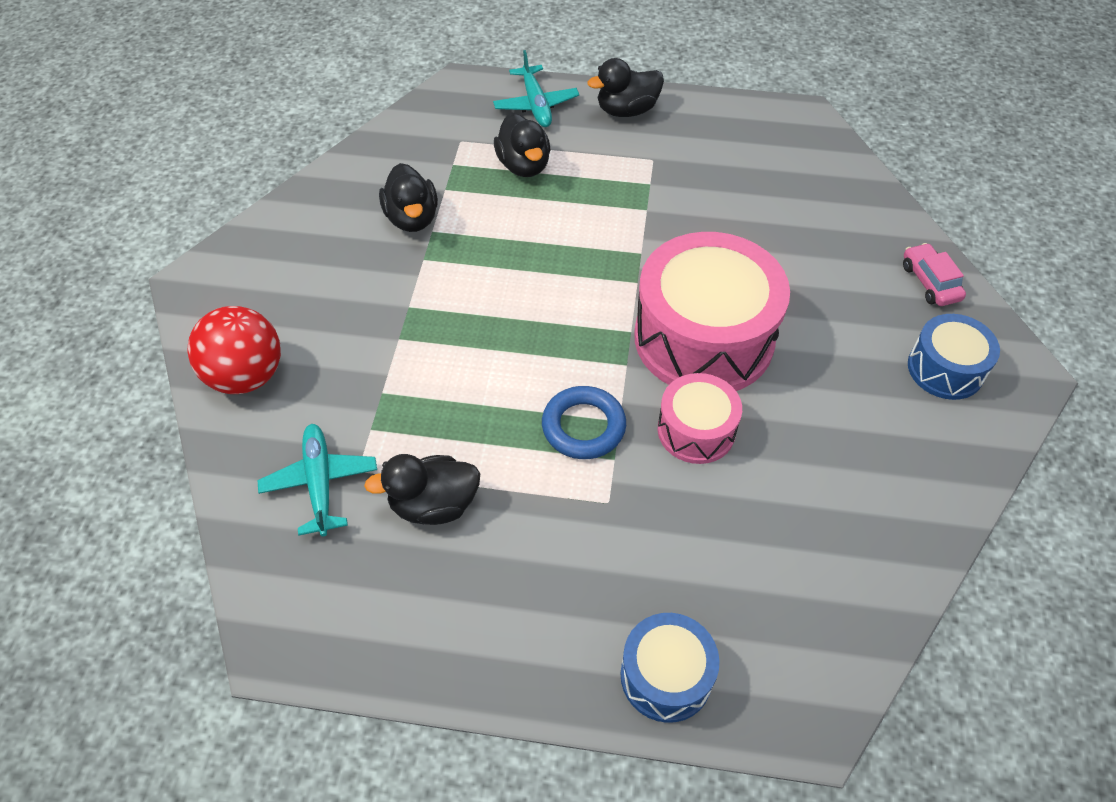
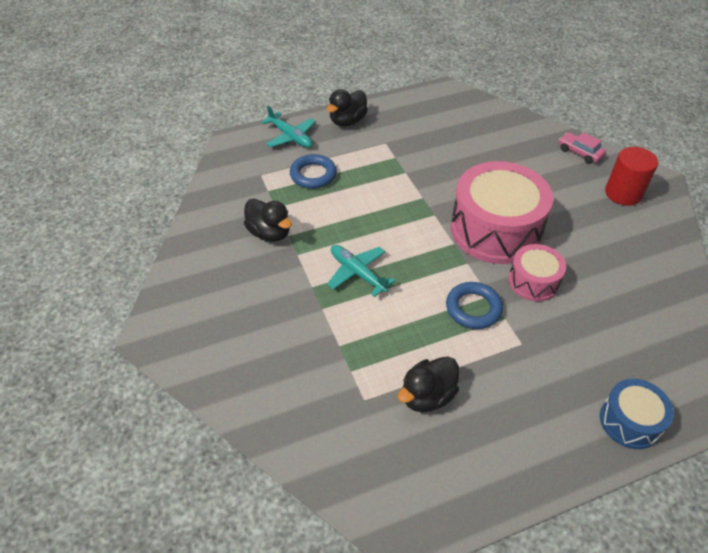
camera: 30 degrees left, 5 degrees down
red ball [187,306,281,394] -> none
turquoise plane [257,424,377,536] -> turquoise plane moved to [327,245,395,297]
black duck [494,113,550,177] -> blue ring [290,154,337,189]
blue drum [908,314,1000,400] -> red cylinder [605,147,658,206]

